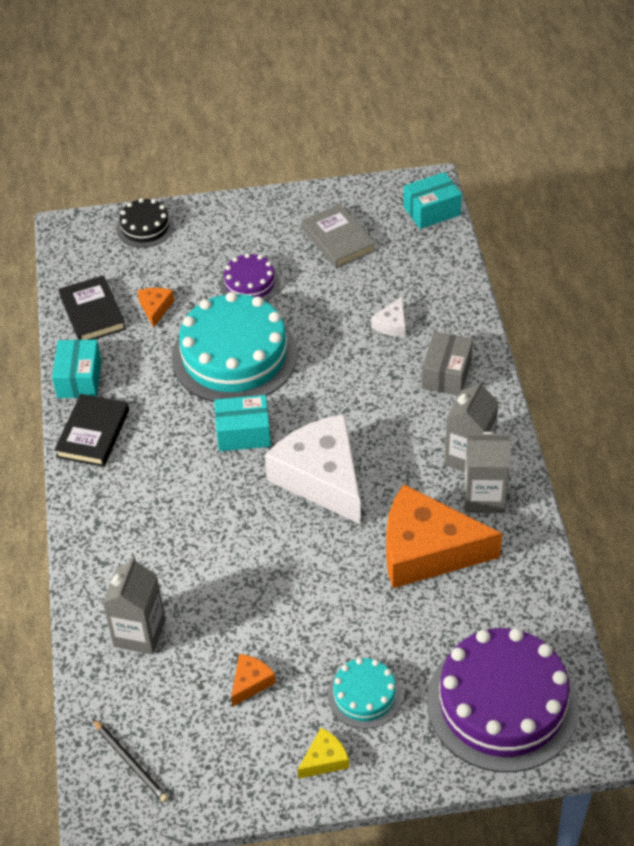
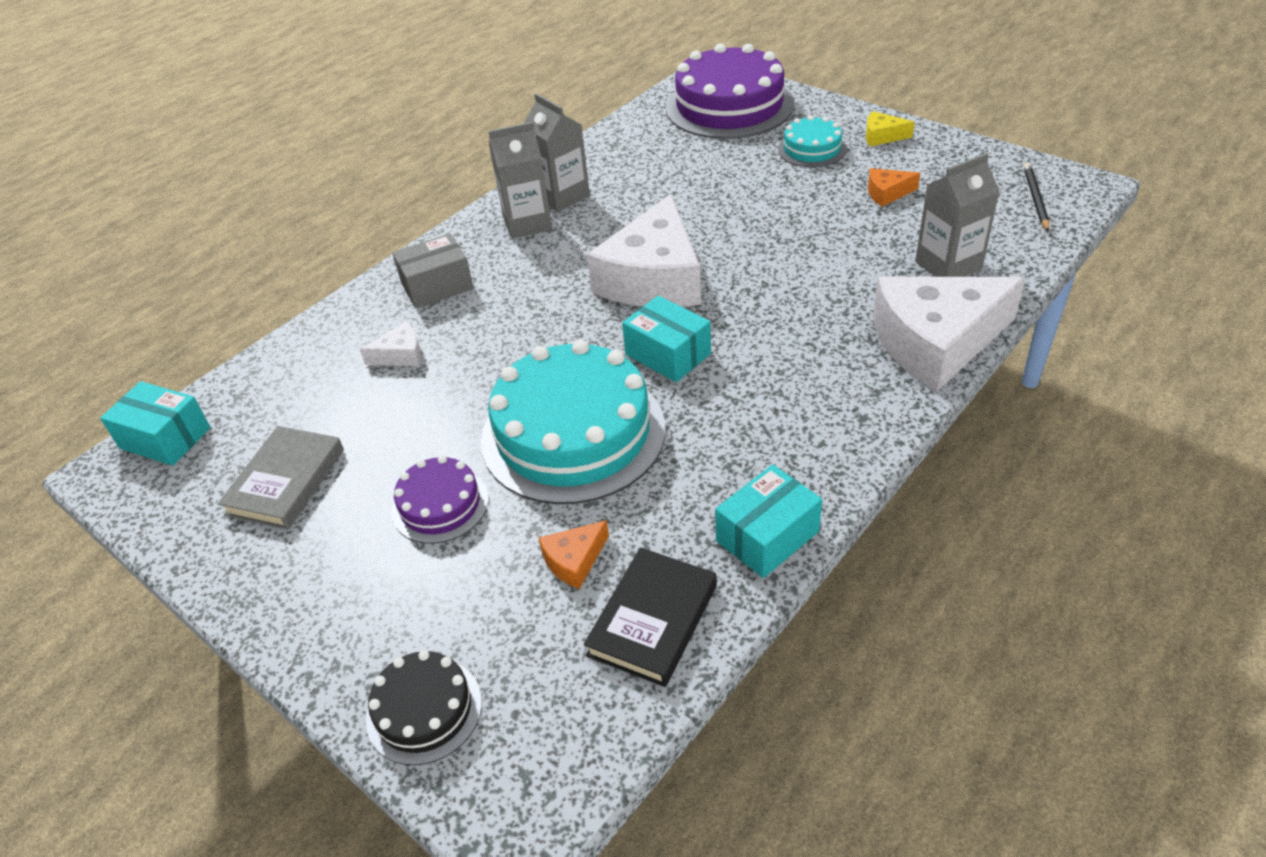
camera: 130 degrees left, 5 degrees down
black book [54,394,129,467] -> none
orange cheese [386,484,502,588] -> none
none -> white cheese [873,276,1026,391]

